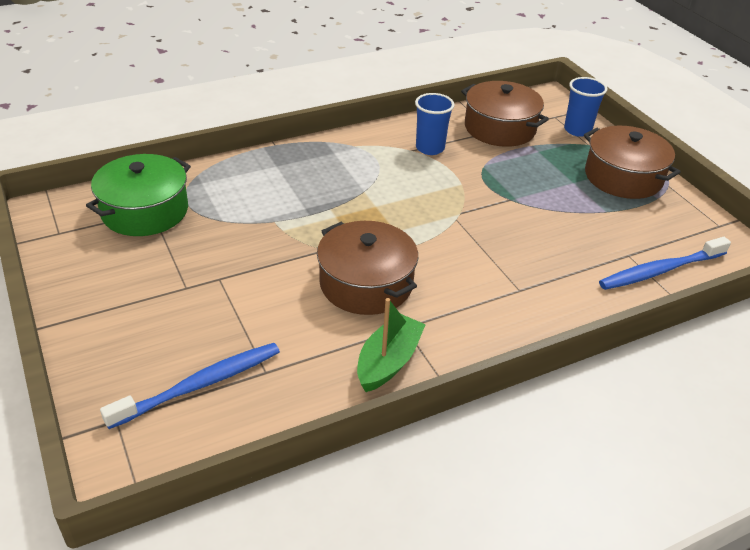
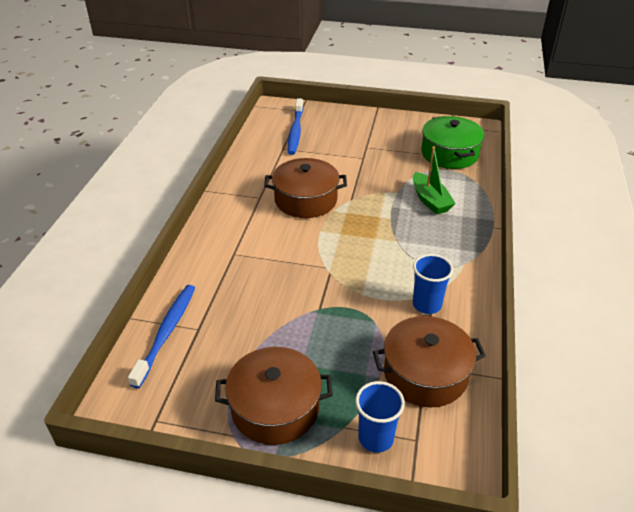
camera: 130 degrees right, 0 degrees up
green boat [357,298,426,392] -> green boat moved to [413,147,456,215]

